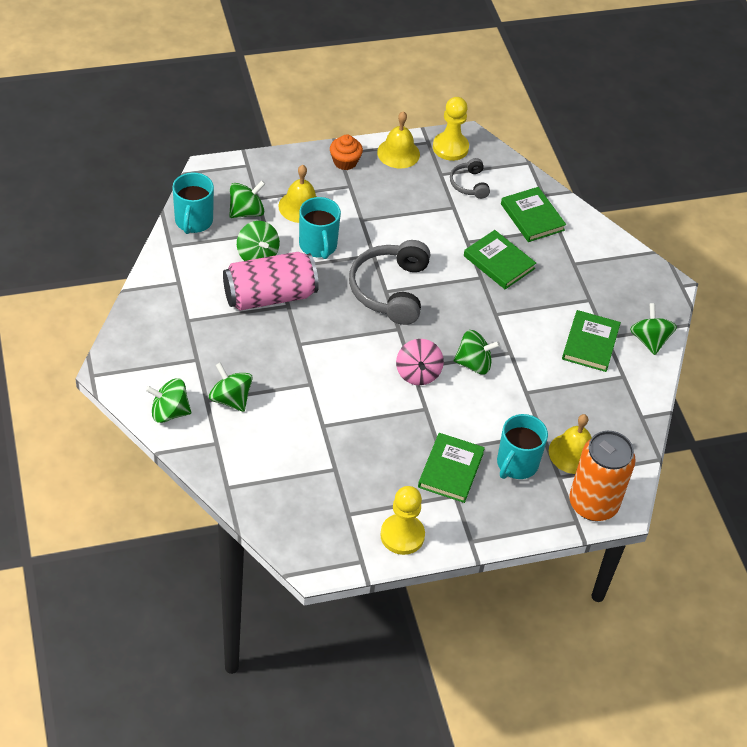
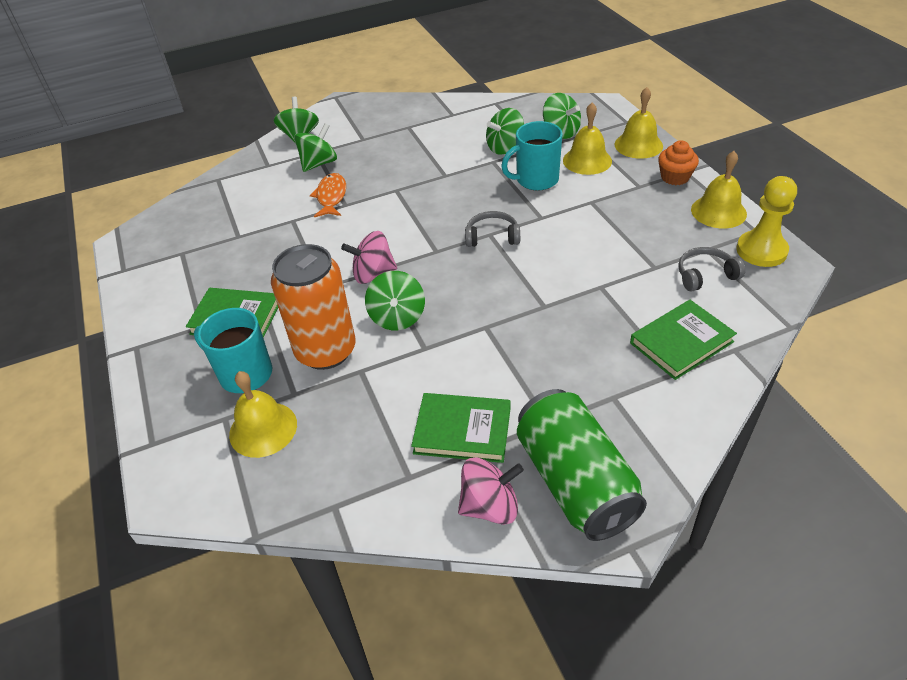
camera: 90 degrees right, 5 degrees down
turquoise mug [172,172,214,234] -> none
pink can [223,252,319,311] -> none
grey headphones [349,240,430,325] -> grey headphones [465,211,520,247], size x0.52
yellow pawn [380,486,425,555] -> none
green book [464,230,536,289] -> none
orange can [569,431,636,521] -> orange can moved to [271,244,356,370]
green spinning top [630,303,677,355] -> pink spinning top [458,457,524,525]
none -> orange fish [310,173,346,217]
none -> green can [517,389,647,541]
none -> yellow bell [614,87,663,159]

